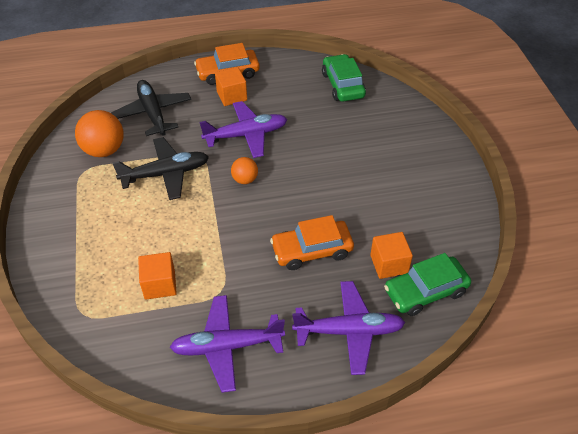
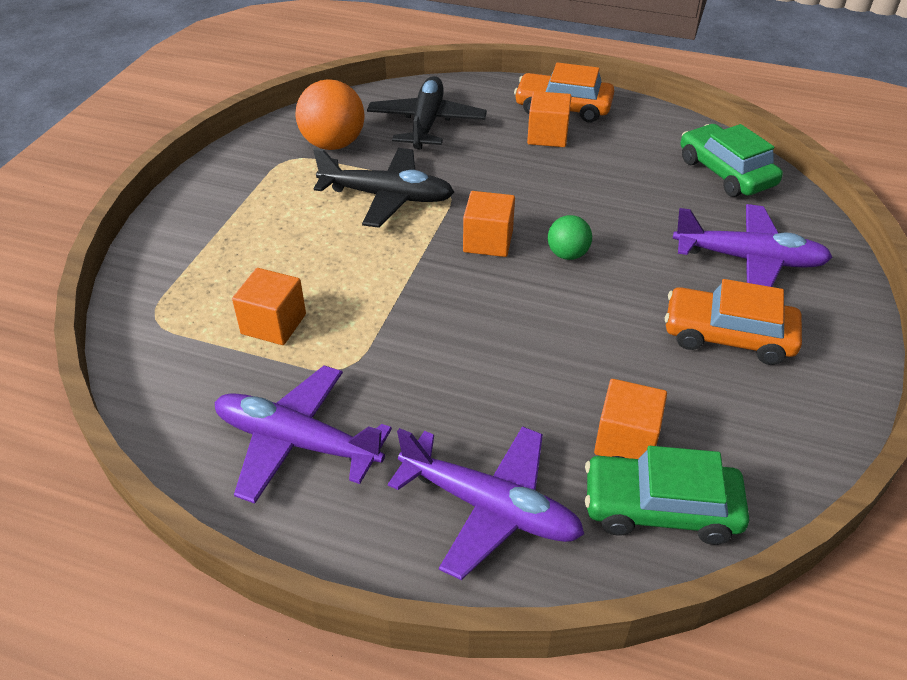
camera: 30 degrees right, 5 degrees down
purple plane [200,101,287,158] -> purple plane moved to [673,204,832,287]
orange ball [231,157,258,184] -> orange cube [463,191,515,257]
orange car [270,215,354,270] -> orange car moved to [664,279,802,365]
green car [322,54,366,102] -> green car turned 45 degrees counterclockwise [681,124,783,197]
none -> green ball [548,215,592,260]

